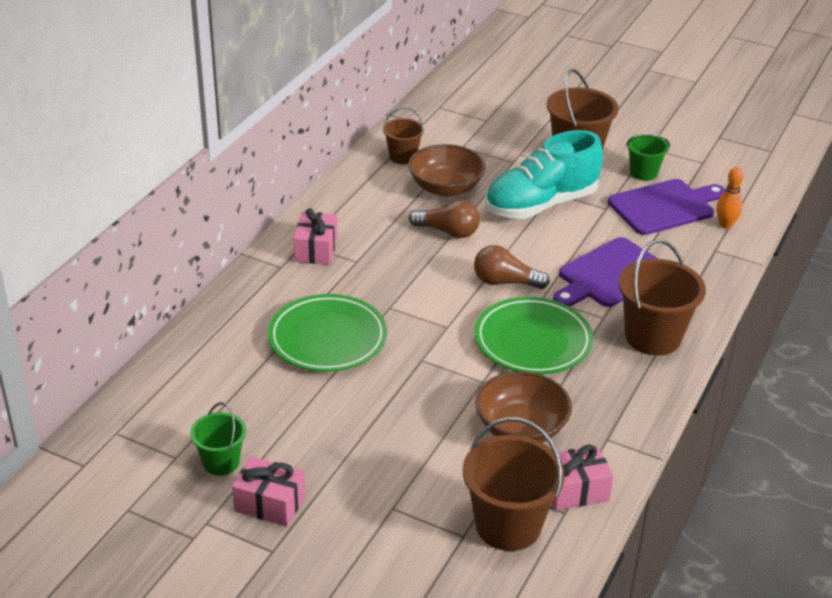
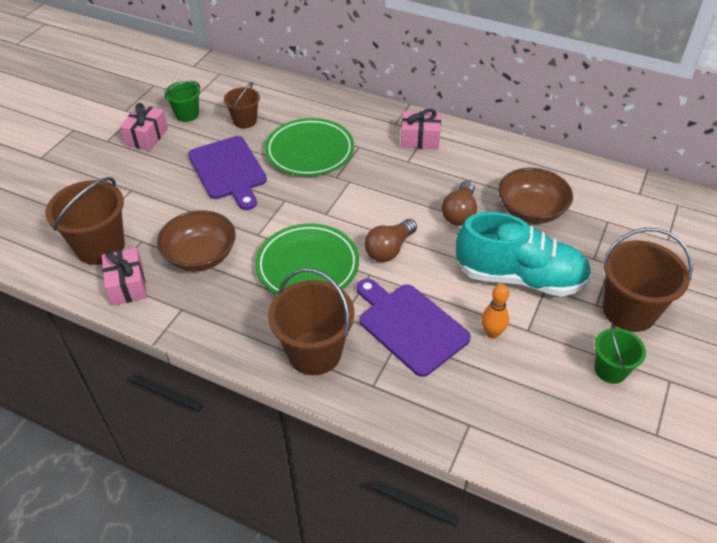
camera: 90 degrees right, 10 degrees up
brown bucket [383,107,424,164] -> brown bucket moved to [224,82,260,128]
brown light bulb [474,245,550,289] -> brown light bulb turned 150 degrees counterclockwise [365,219,417,262]
turquoise shoe [485,130,603,219] -> turquoise shoe turned 135 degrees clockwise [456,212,591,297]
purple cutting board [608,179,725,235] -> purple cutting board moved to [188,136,267,210]
orange bowling pin [716,167,744,229] -> orange bowling pin moved to [481,284,509,339]

